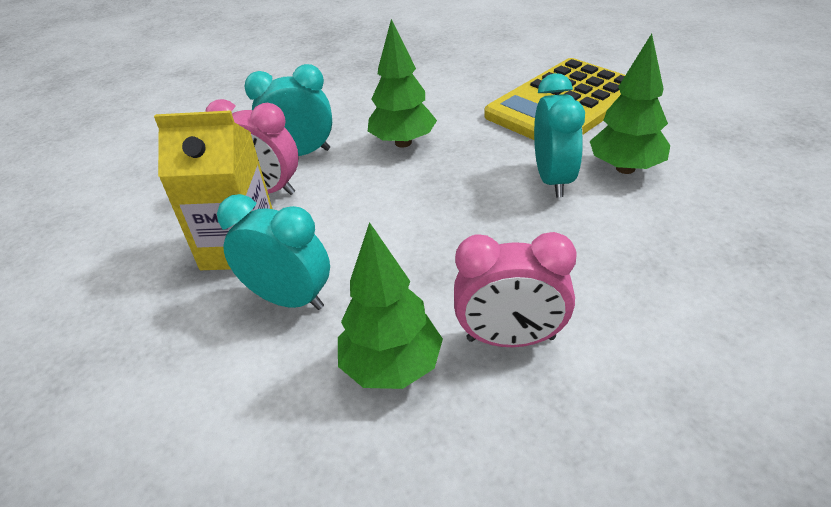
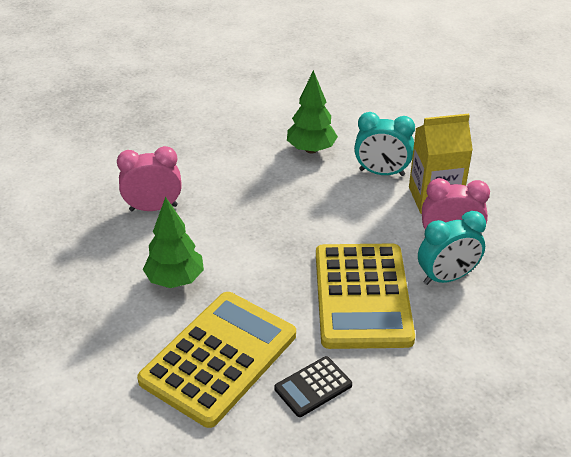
camera: 165 degrees right, 0 degrees up
green tree [368,19,437,148] -> yellow calculator [316,243,415,349]
pink clock [454,232,576,347] -> pink clock moved to [117,146,182,211]
turquoise clock [534,73,585,197] -> none
none -> black calculator [274,356,352,417]

